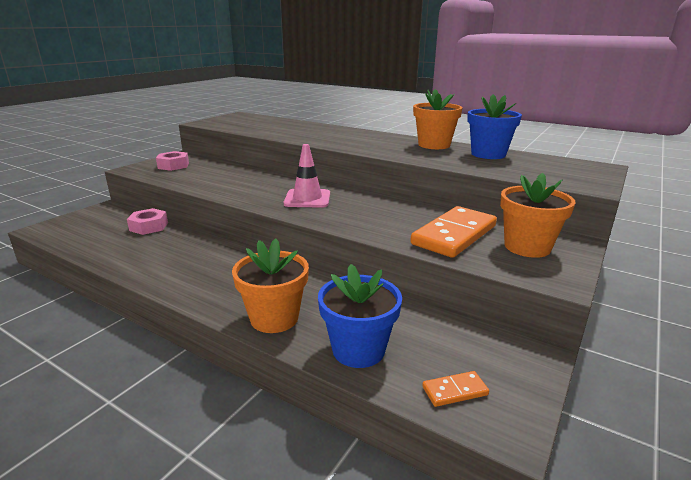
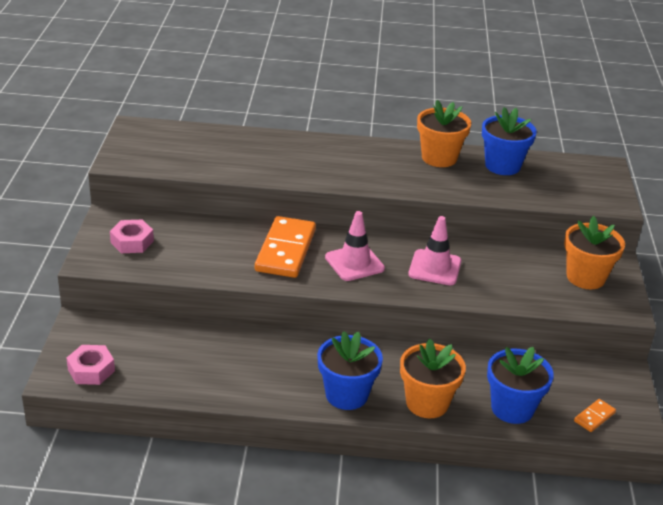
camera: 30 degrees left, 10 degrees up
pink nut [127,208,168,235] -> pink nut moved to [66,345,115,385]
orange domino [410,206,497,258] -> orange domino moved to [255,216,316,278]
none -> blue flower pot [317,331,383,410]
none -> pink traffic cone [408,216,461,285]

